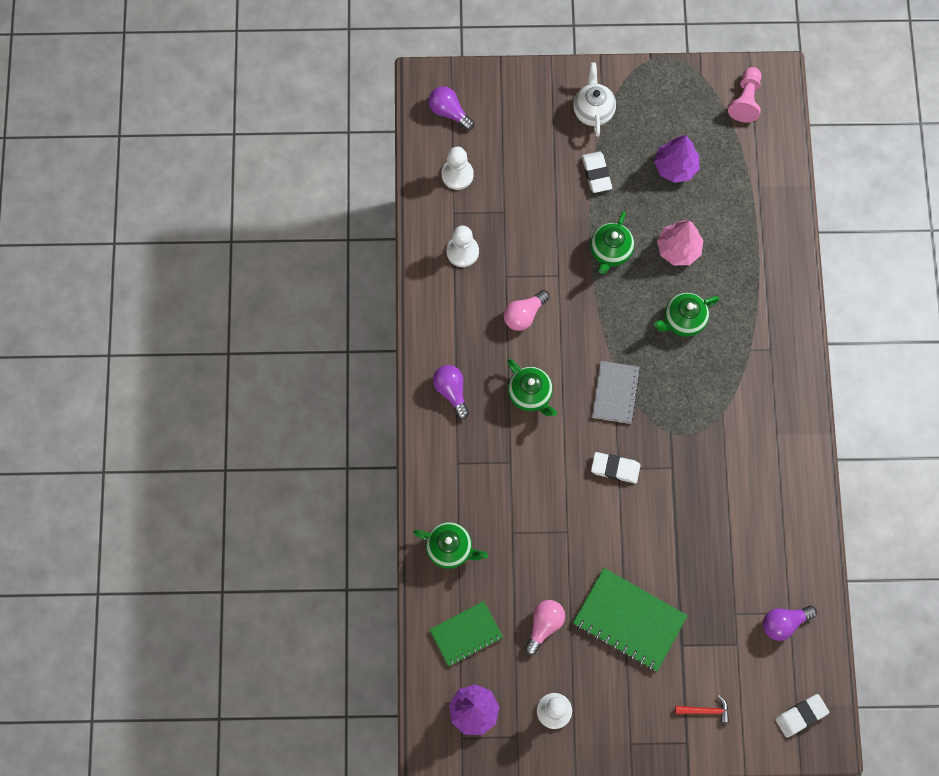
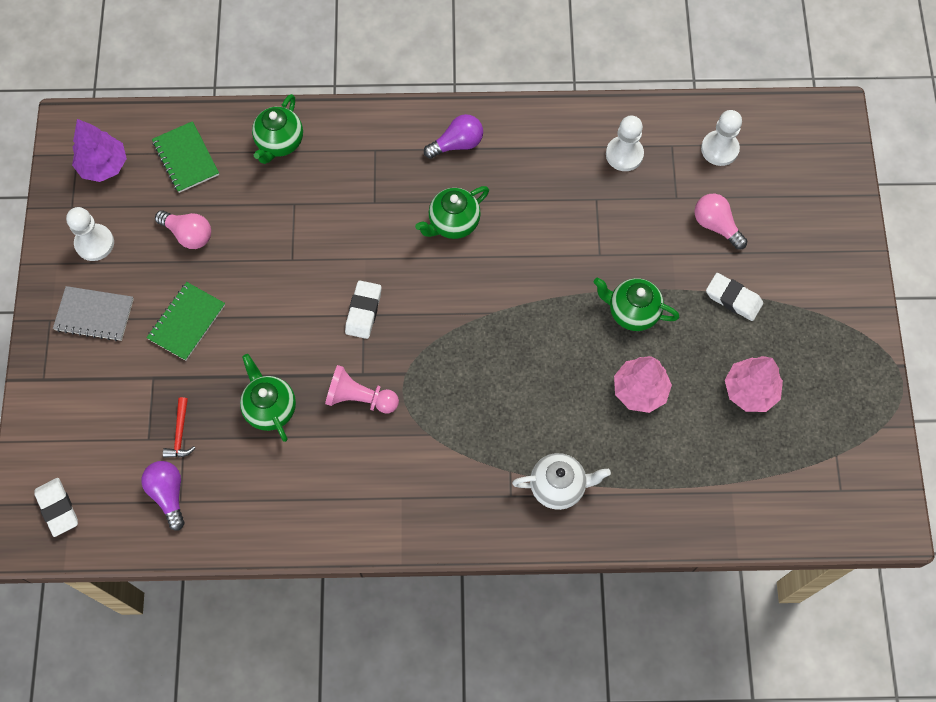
camera: 90 degrees right, 5 degrees down
purple light bulb [429,86,474,130] -> none
pink light bulb [504,290,550,331] -> pink light bulb moved to [694,194,747,250]
white teapot [573,62,616,137] -> white teapot moved to [512,453,611,510]
green notebook [573,568,688,671] -> green notebook [146,282,225,361], size x0.64
white eraser [582,152,612,193] -> white eraser turned 45 degrees clockwise [706,273,763,321]
grey notebook [592,361,640,424] -> grey notebook moved to [53,286,134,341]
purple tree [654,135,700,183] -> pink tree [725,356,783,412]
green teapot [654,293,719,337] -> green teapot moved to [240,354,296,442]
red hammer [675,695,729,723] -> red hammer moved to [163,397,195,458]
pink pawn [728,67,762,123] -> pink pawn moved to [325,365,399,413]

